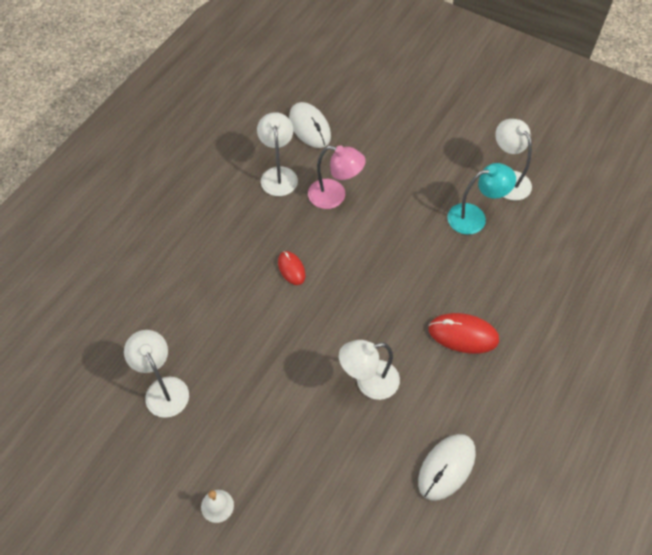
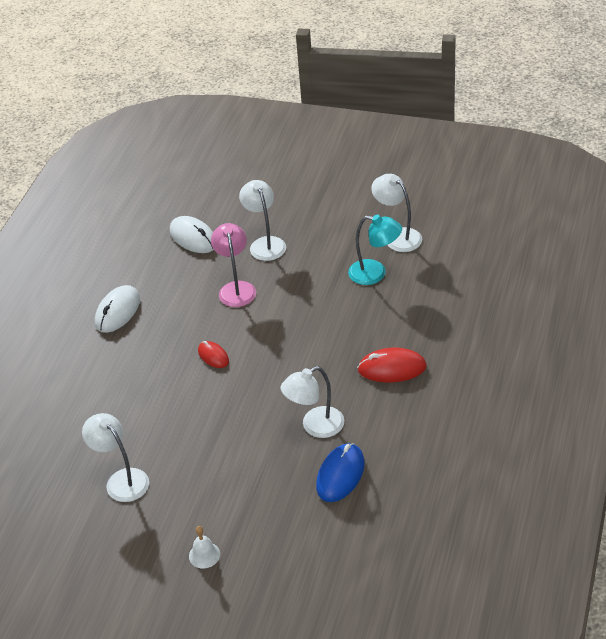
camera: 10 degrees left, 15 degrees down
white lamp [257,112,298,196] -> white lamp moved to [239,180,286,261]
pink lamp [308,145,366,209] -> pink lamp turned 105 degrees counterclockwise [211,223,256,307]
white mouse [418,434,476,501] -> white mouse moved to [95,285,140,333]
turquoise lamp [447,163,516,235] -> turquoise lamp turned 45 degrees clockwise [348,214,402,285]
none -> blue mouse [316,443,365,502]

